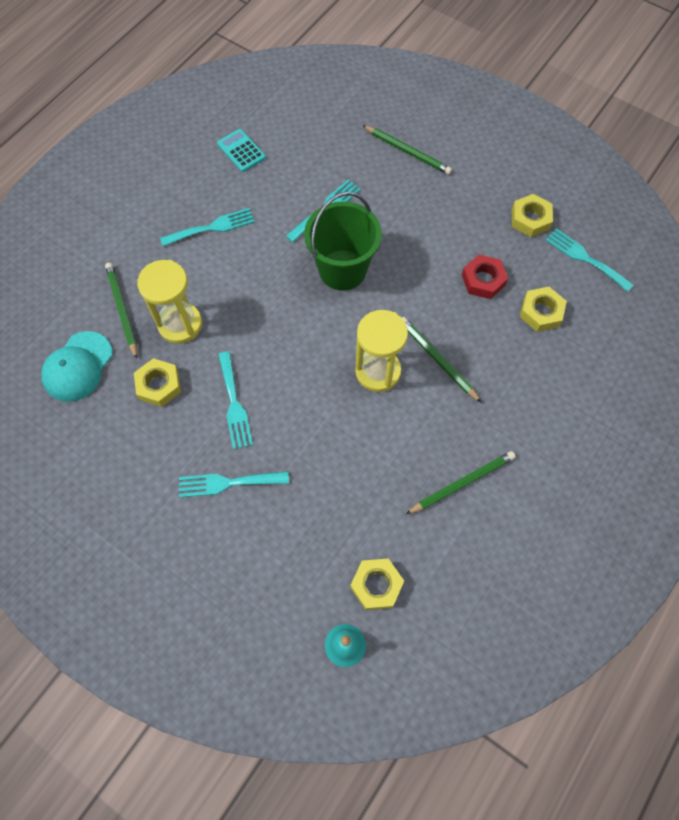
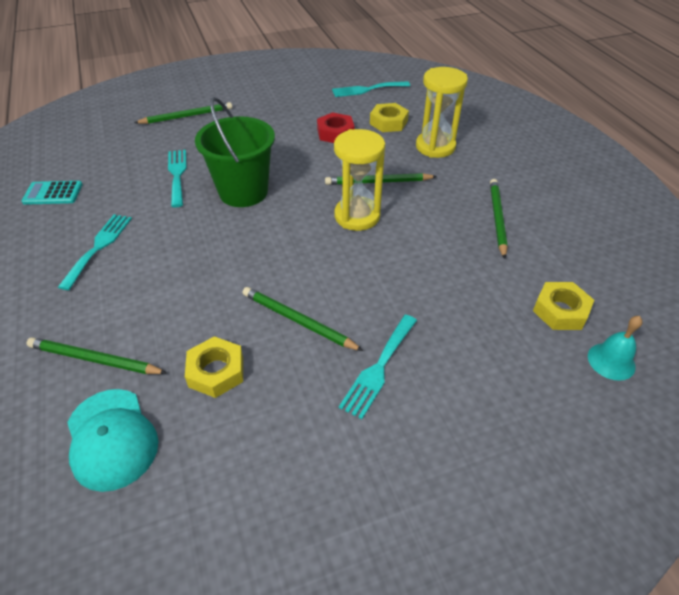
camera: 55 degrees left, 20 degrees down
yellow hourglass [137,260,202,344] -> yellow hourglass moved to [416,67,468,158]
turquoise fork [218,351,253,449] -> green pencil [242,287,363,351]
yellow nut [512,194,553,237] -> none

